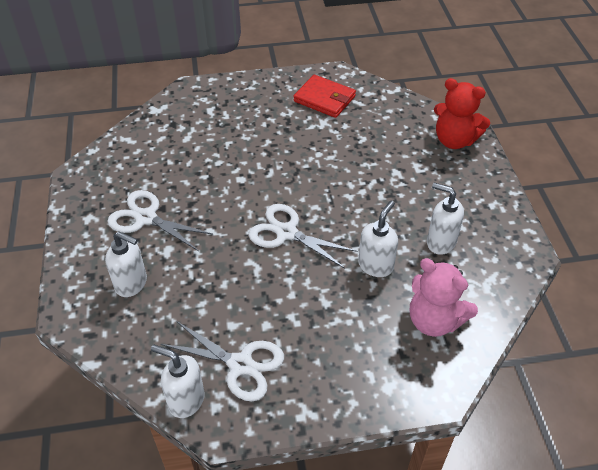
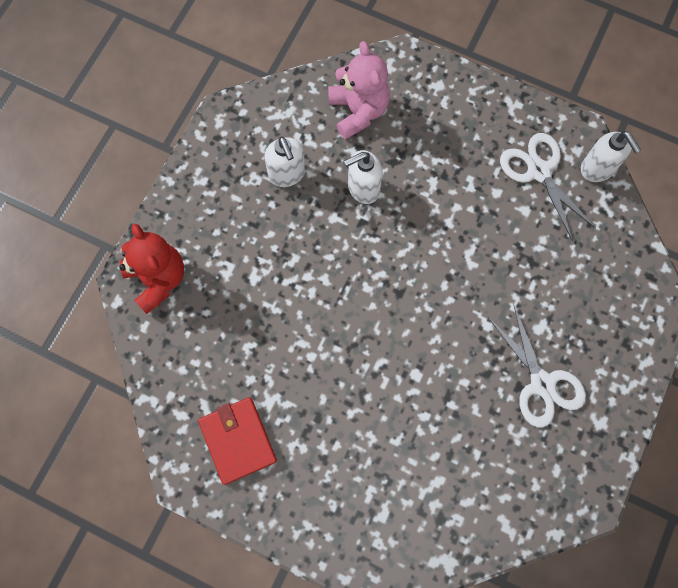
camera: 145 degrees left, 25 degrees up
white soap dispenser [105,231,147,297] -> none
white scissors [249,204,358,269] -> none

